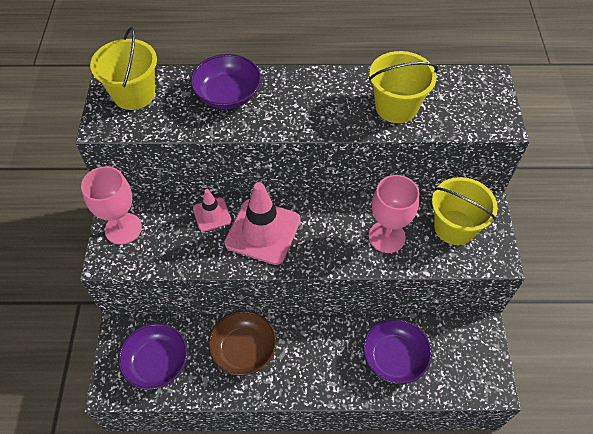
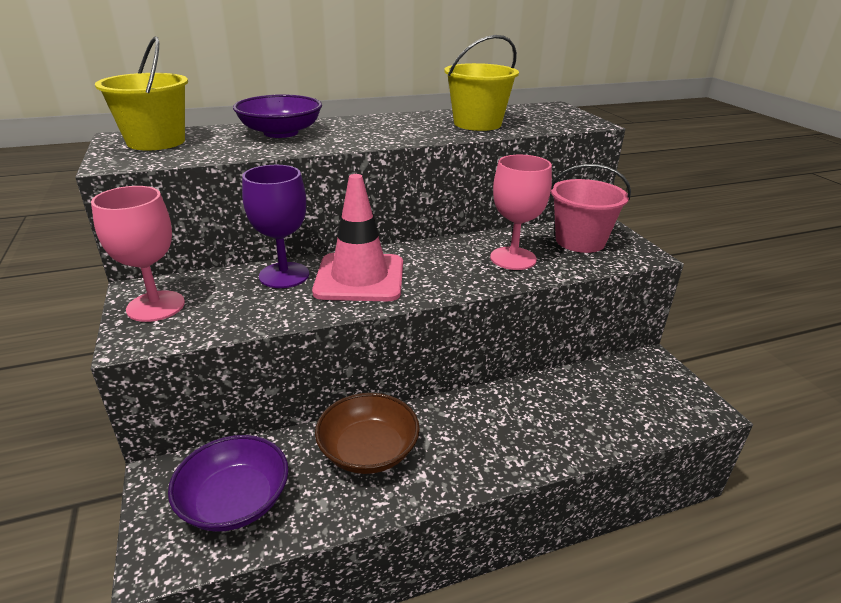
camera: 20 degrees left, 25 degrees down
pink traffic cone [193,189,231,232] -> purple goblet [242,165,309,288]
purple bowl [363,318,432,384] -> none
yellow bucket [432,177,498,245] -> pink bucket [551,164,631,253]

